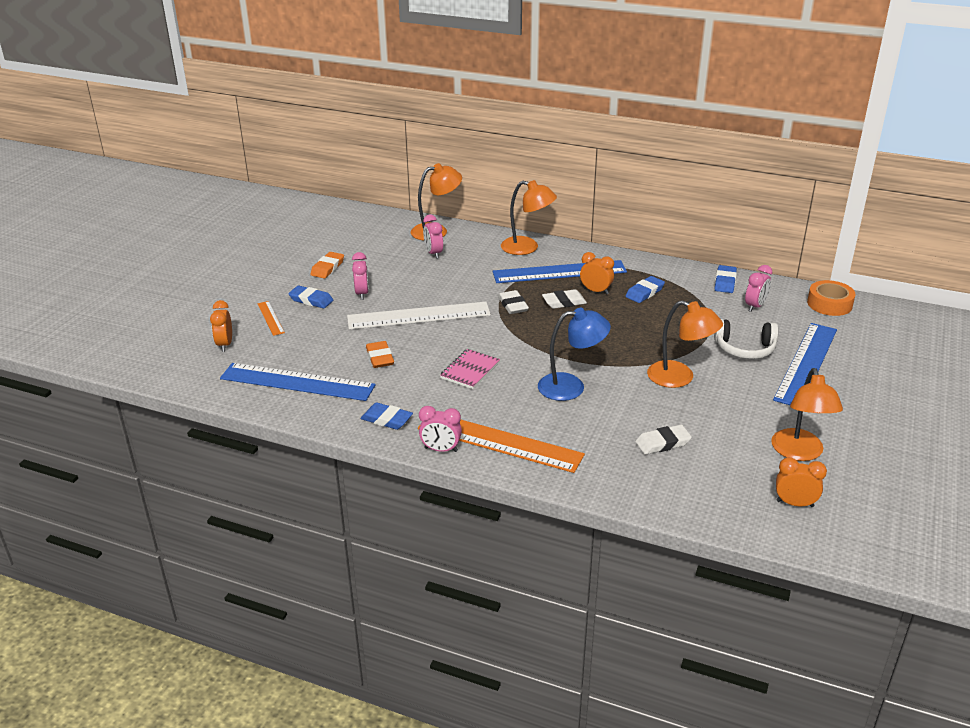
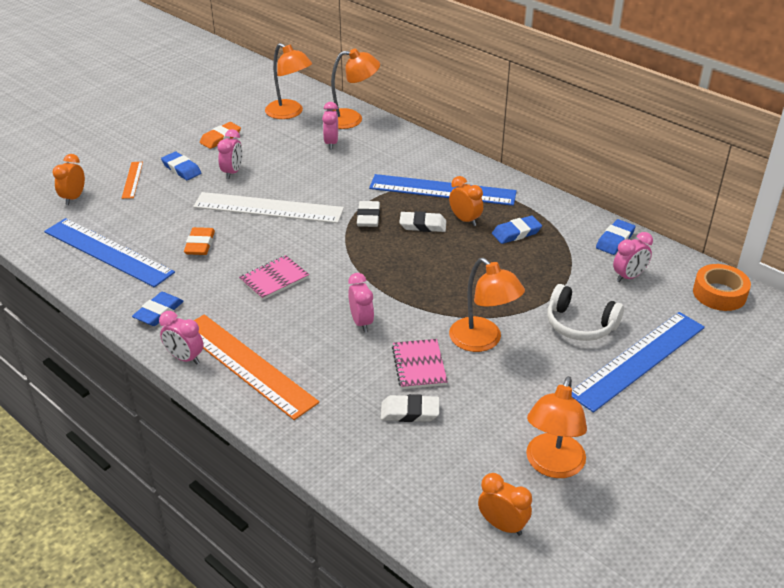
camera: 20 degrees right, 5 degrees up
blue eraser [360,402,413,430] -> blue eraser turned 75 degrees clockwise [132,292,184,326]
orange lamp [501,180,557,255] -> orange lamp moved to [265,43,312,119]
blue lamp [538,308,611,401] -> pink clock [348,273,374,332]
none -> pink notebook [392,339,448,389]

